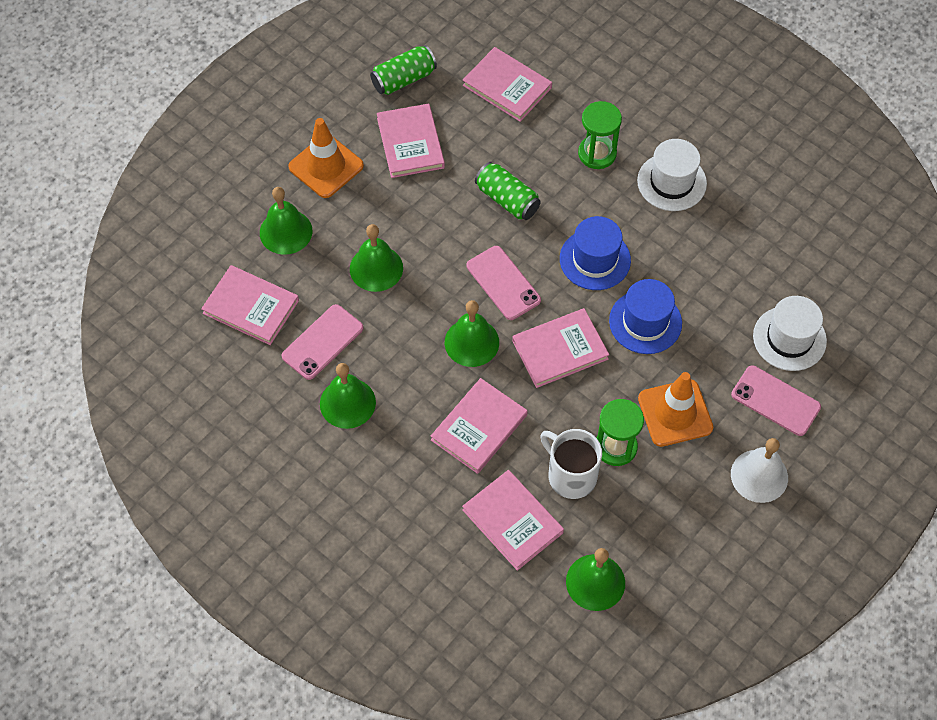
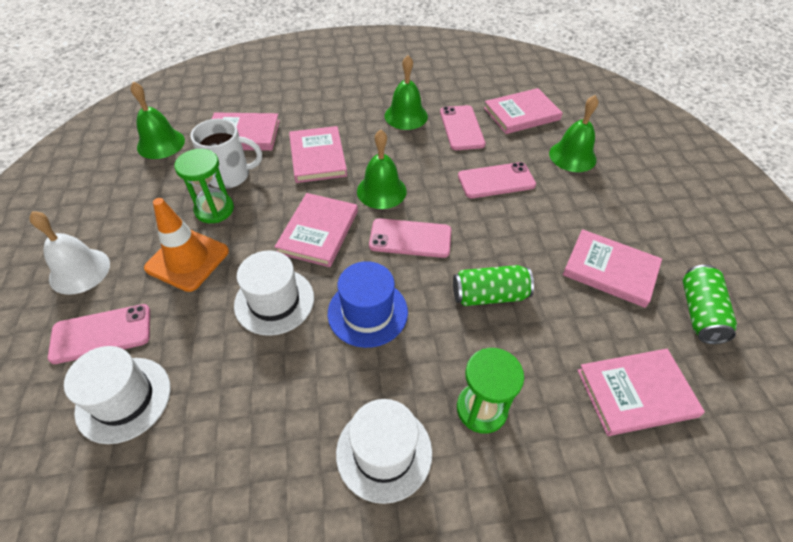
camera: 130 degrees right, 10 degrees down
orange traffic cone [288,118,364,198] -> none
green bell [350,224,403,292] -> pink phone [458,162,536,198]
blue hat [609,279,682,354] -> white hat [234,250,314,336]

